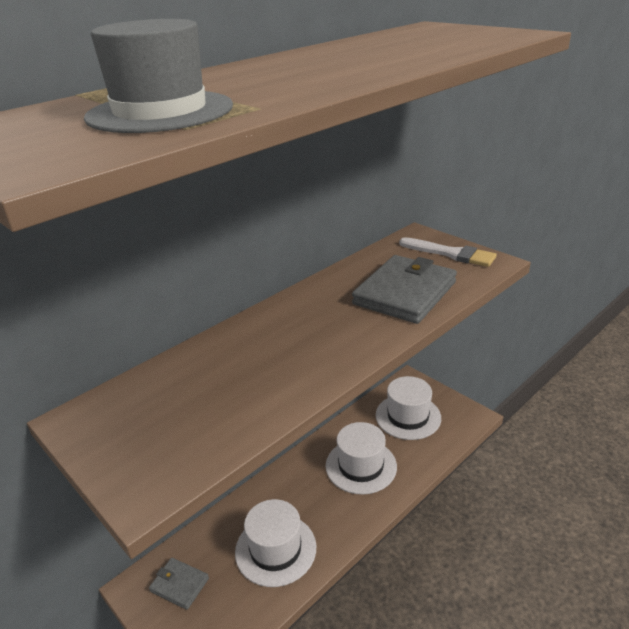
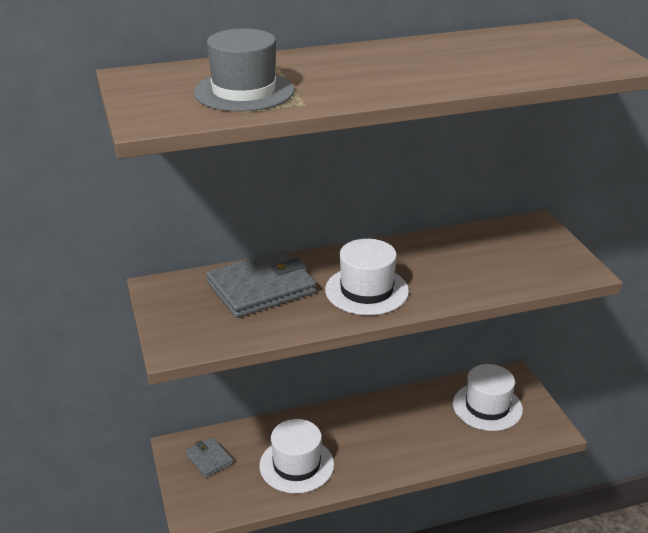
camera: 25 degrees right, 0 degrees up
white hat [326,422,397,495] -> white hat moved to [325,239,409,315]
grey wallet [352,255,457,324] -> grey wallet moved to [206,249,316,318]
white brush [399,237,497,267] -> none

